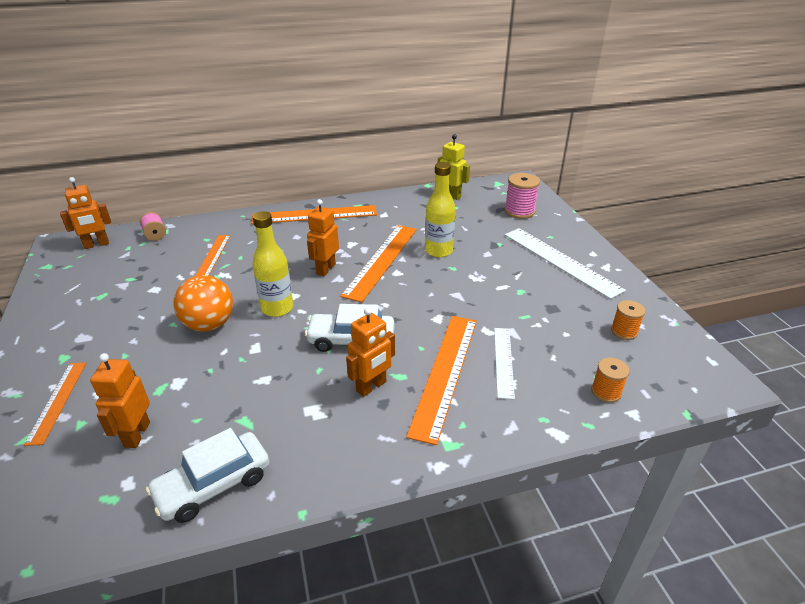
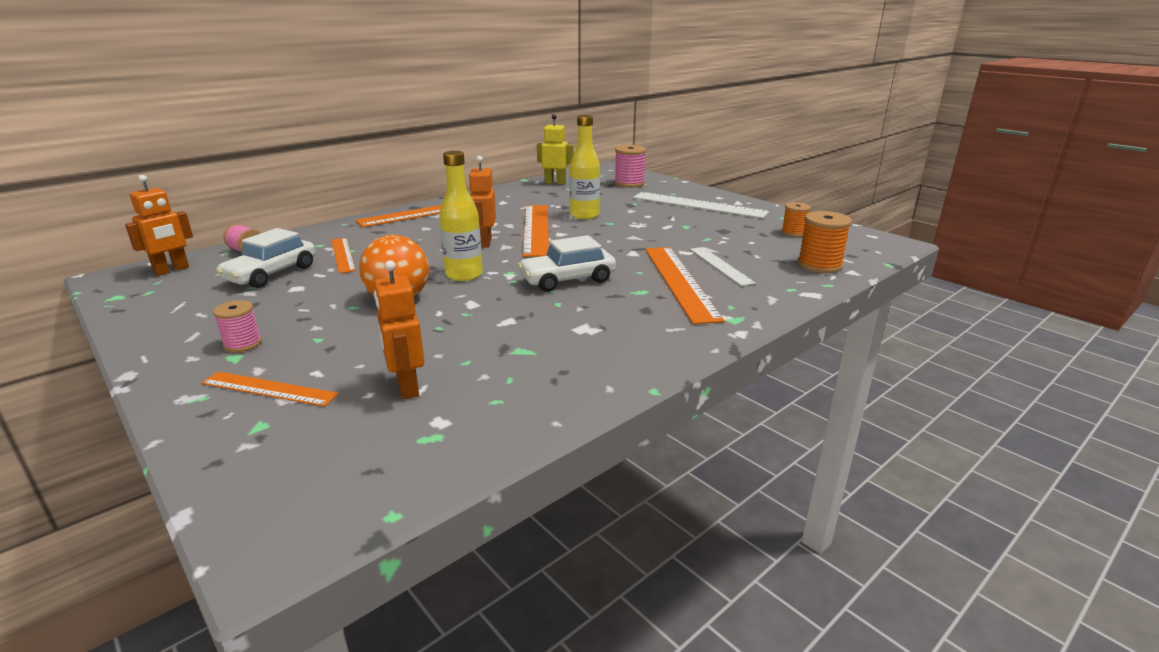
camera: 25 degrees left, 10 degrees down
orange ruler [24,363,86,446] -> orange ruler turned 45 degrees counterclockwise [201,372,339,407]
white car [146,428,270,523] -> white car moved to [216,228,316,288]
orange robot [346,307,395,397] -> none
orange spool [591,358,630,403] -> orange spool [797,211,852,273], size x1.57
none -> pink spool [213,300,262,352]

